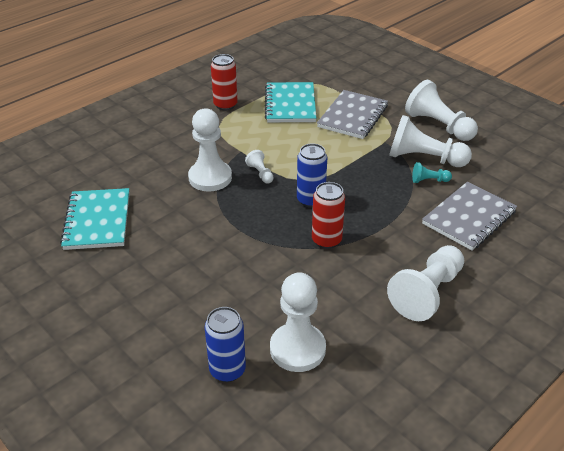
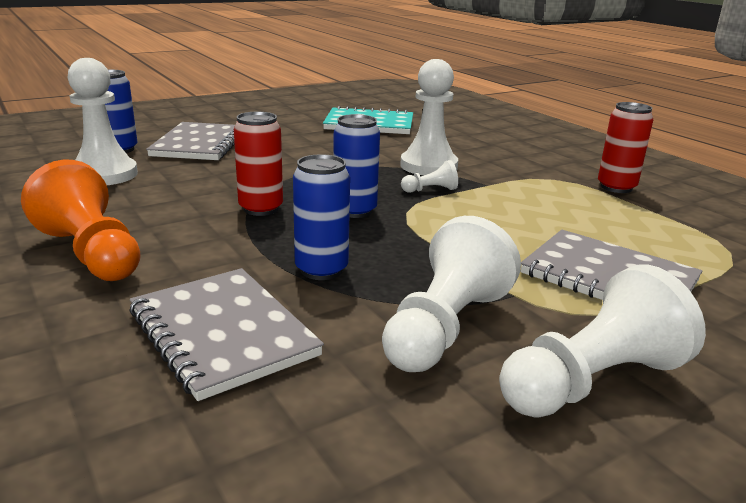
camera: 100 degrees right, 15 degrees down
turquoise notebook [265,82,316,122] -> none
white pawn [387,245,464,321] -> orange pawn [21,160,141,281]
turquoise pawn [412,162,452,183] -> none
none -> grey notebook [146,122,235,160]
none -> blue can [293,154,350,280]

